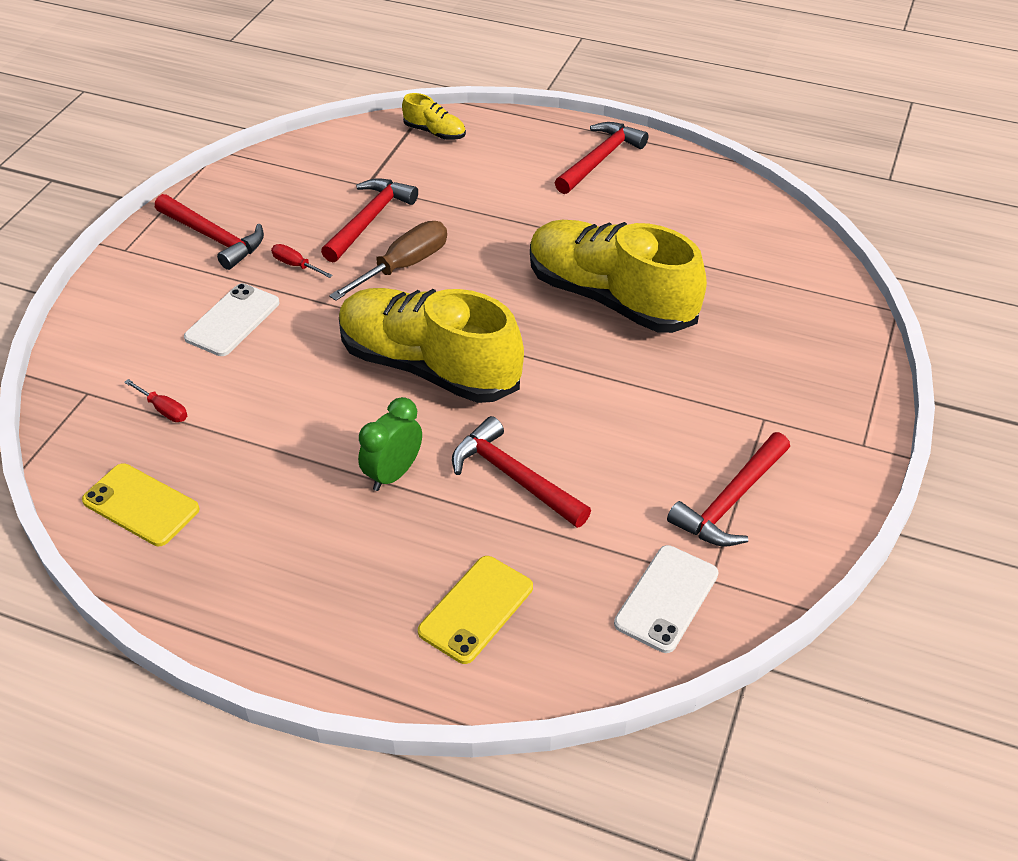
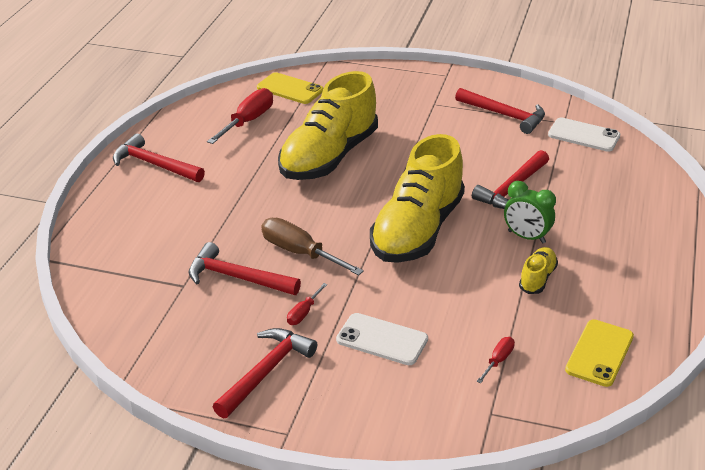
camera: 95 degrees left, 10 degrees down
yellow shoe [402,93,466,140] -> yellow shoe moved to [519,247,558,294]
yellow phone [418,556,533,664] -> yellow phone moved to [257,72,324,104]
none -> red screwdriver [207,88,273,144]

